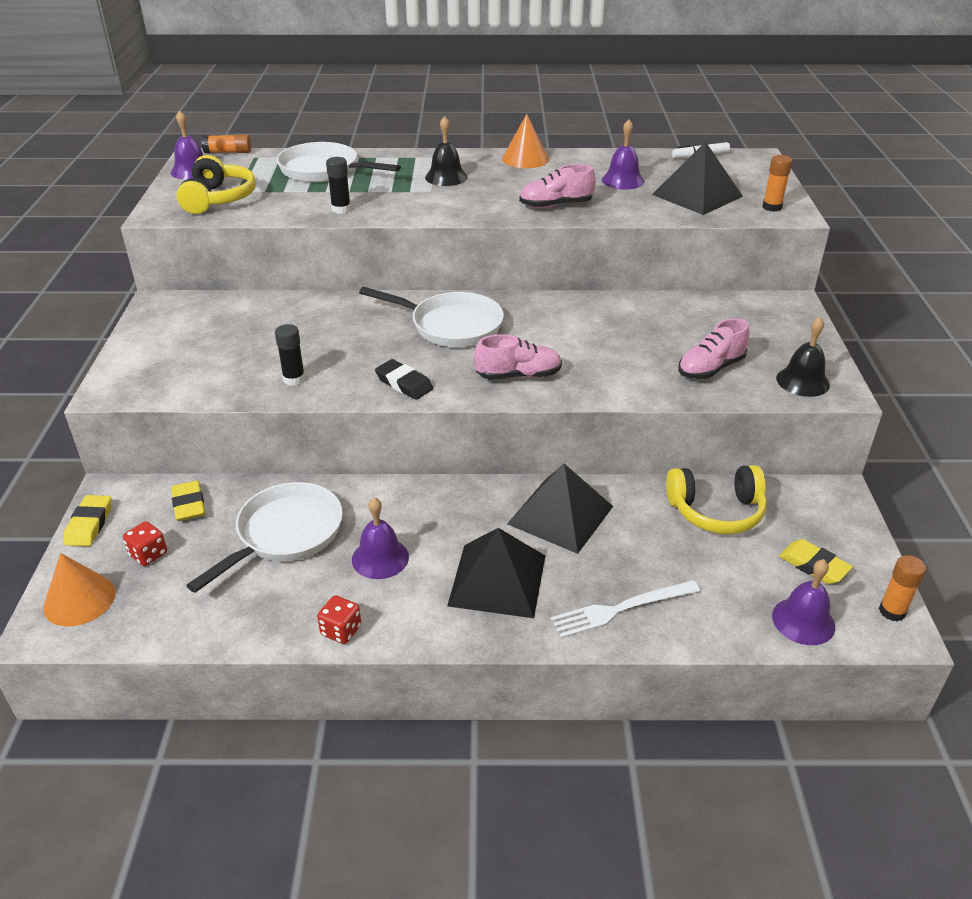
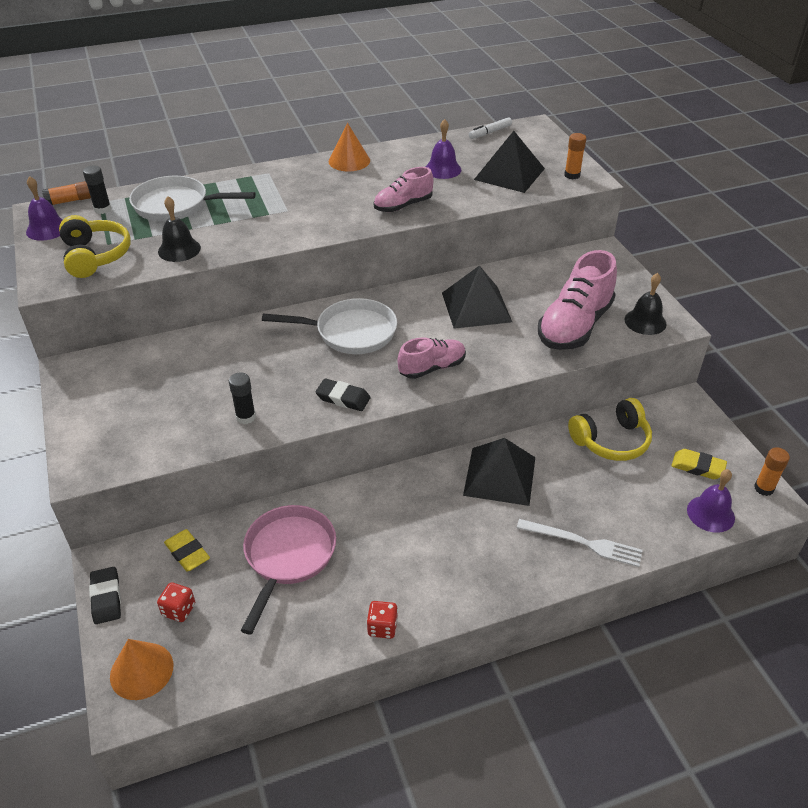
camera: 20 degrees left, 5 degrees up
yellow eraser [64,495,111,546] -> black eraser [89,567,121,624]
white pan [186,482,343,593] -> pink pan [241,505,336,634]
black glue stick [326,157,351,214] -> black glue stick moved to [83,165,112,214]
purple bell [352,497,409,579] -> none
black bell [425,116,468,186] -> black bell moved to [158,196,201,262]
black pyramid [447,528,545,618] -> black pyramid moved to [442,265,512,329]
white fork [551,580,700,638] -> white fork turned 120 degrees counterclockwise [517,519,643,567]
pink shoe [679,318,750,379] -> pink shoe [538,250,617,350], size x1.70

